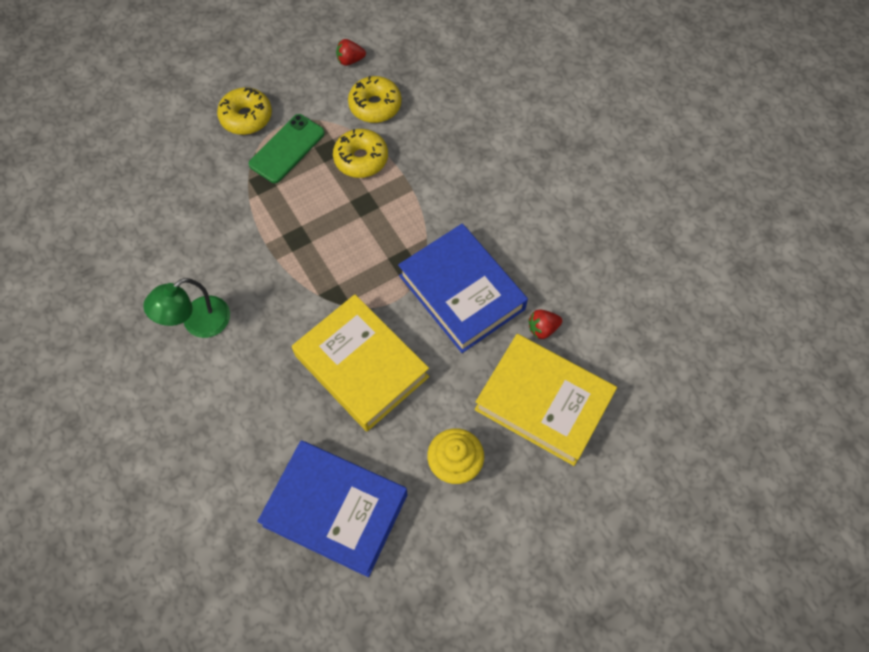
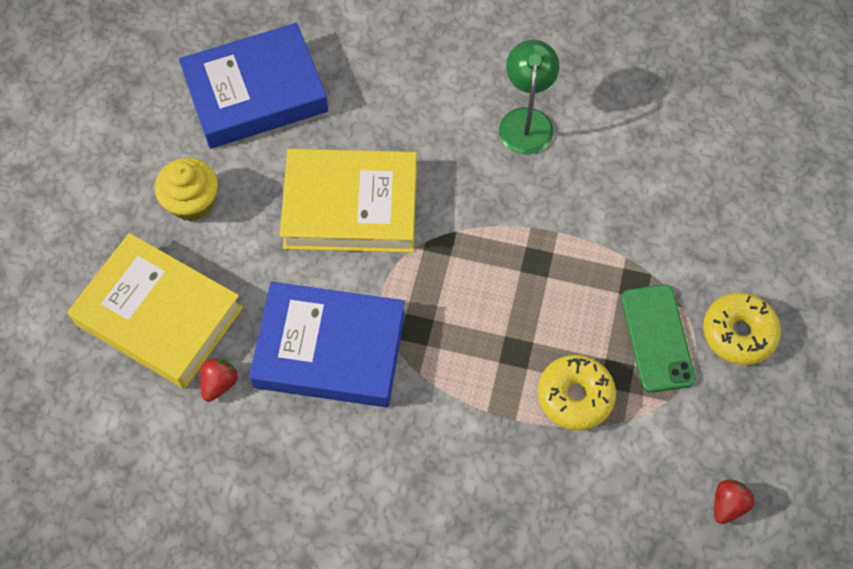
camera: 135 degrees right, 0 degrees up
yellow donut [348,76,401,123] -> none
yellow book [474,334,617,466] -> yellow book turned 45 degrees clockwise [67,233,243,389]

